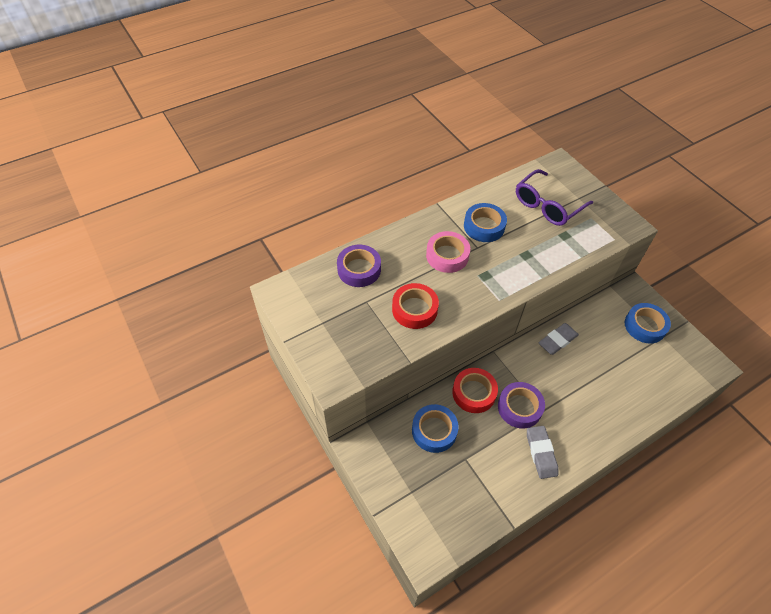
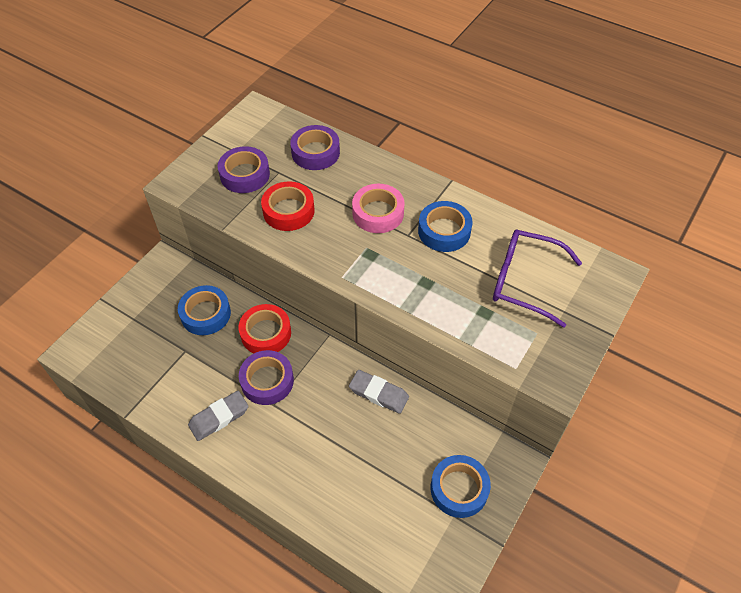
camera: 65 degrees right, 0 degrees up
none -> purple tape [218,146,270,193]

